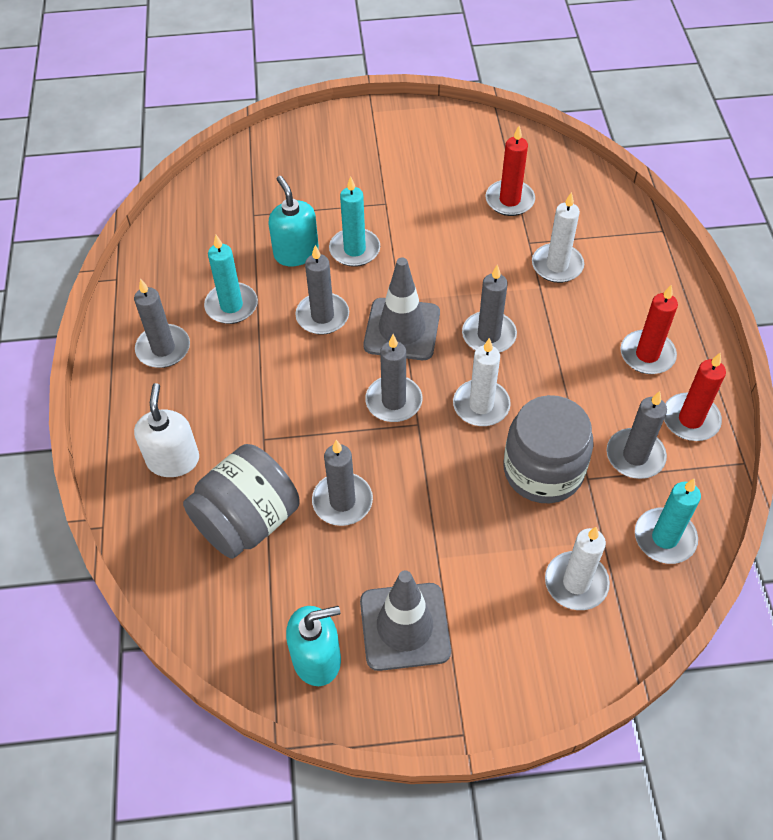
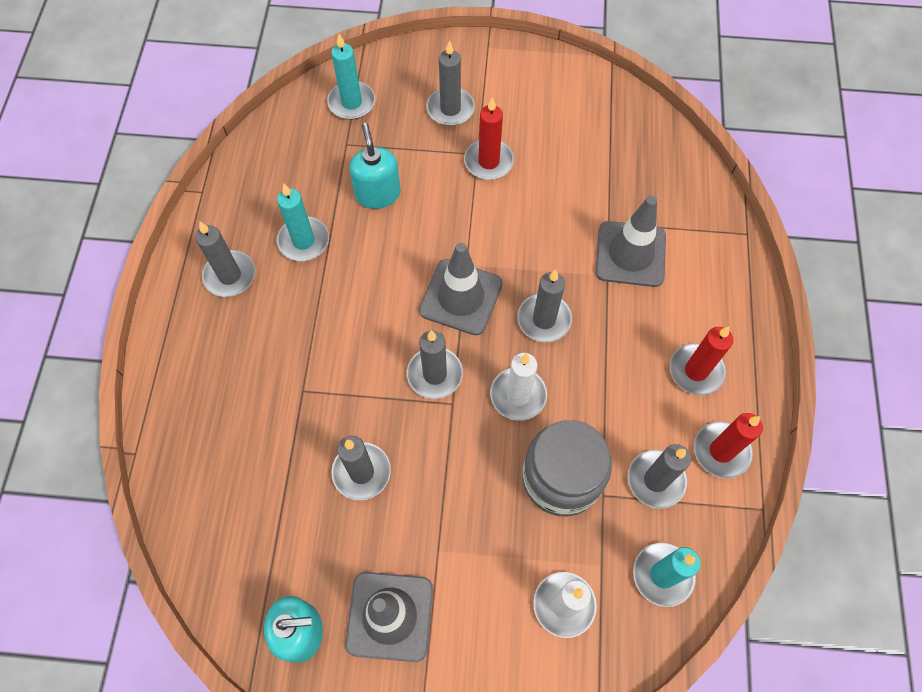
camera: 10 degrees right, 10 degrees up
white soap dispenser [134,383,199,477] -> none
grey jar [183,444,299,559] -> none
grey candle [295,245,349,335] -> grey candle moved to [426,40,475,126]
turquoise candle [329,176,380,267] -> turquoise candle moved to [327,34,375,120]
red candle [486,126,535,216] -> red candle moved to [464,97,514,180]
white candle [532,192,584,283] -> grey traffic cone [595,196,666,287]

